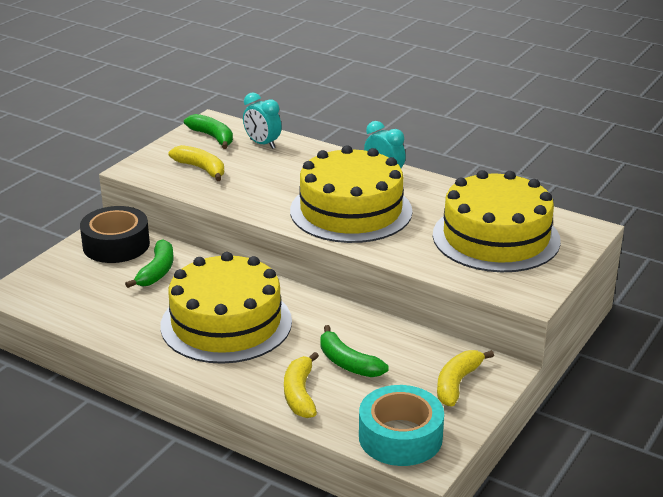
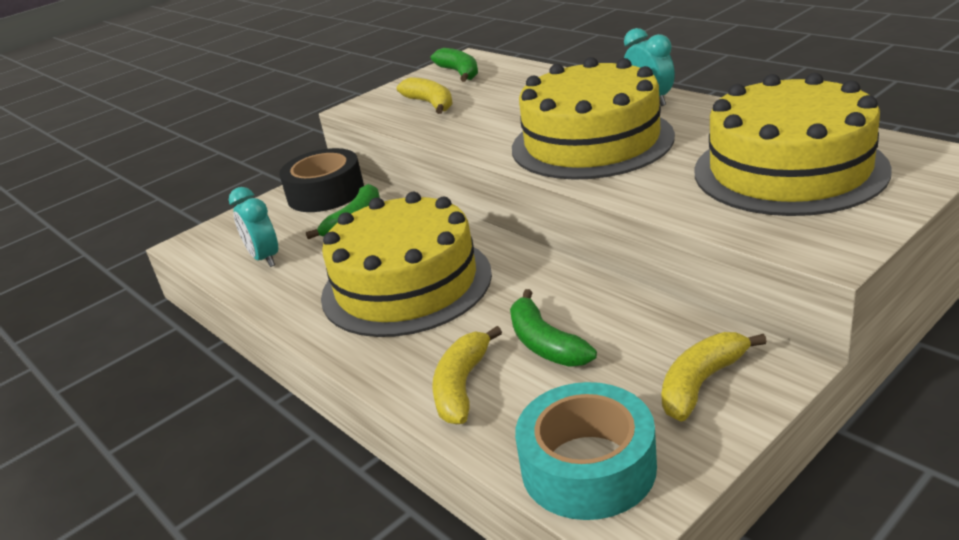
camera: 20 degrees right, 0 degrees up
turquoise clock [243,92,282,149] -> turquoise clock moved to [229,187,278,267]

